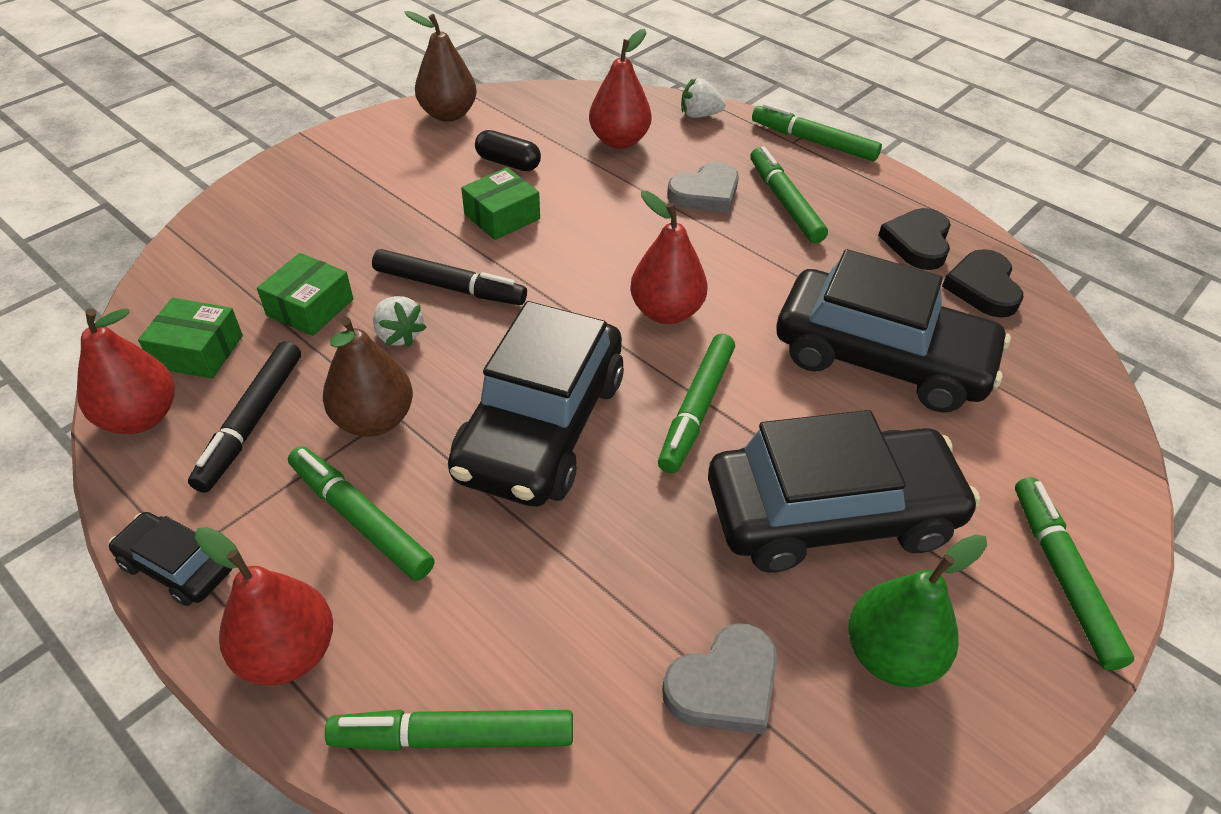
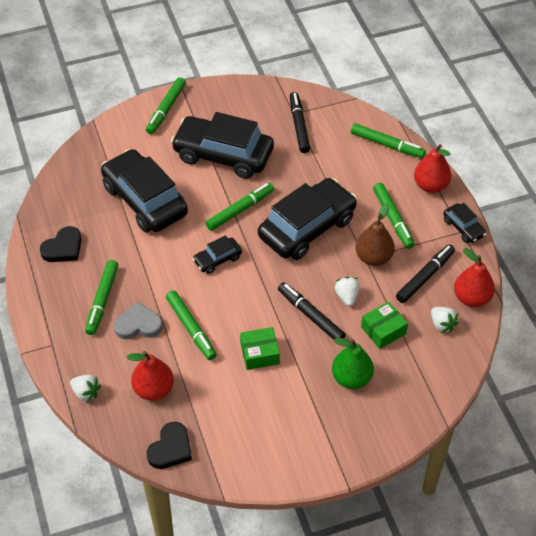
camera: 150 degrees left, 5 degrees up
green box [138,298,243,379] -> white strawberry [431,307,459,333]
brown pear [405,11,477,122] -> none
black capsule [475,130,541,171] -> none
red pear [630,191,707,324] -> black car [192,235,242,274]
grey heart [662,623,777,734] -> black marker [290,92,310,153]
green marker [752,103,882,161] -> green marker moved to [166,290,217,360]
green pear [848,534,987,687] -> green pear moved to [332,338,374,389]
black heart [942,249,1023,318] -> black heart moved to [147,422,192,469]

